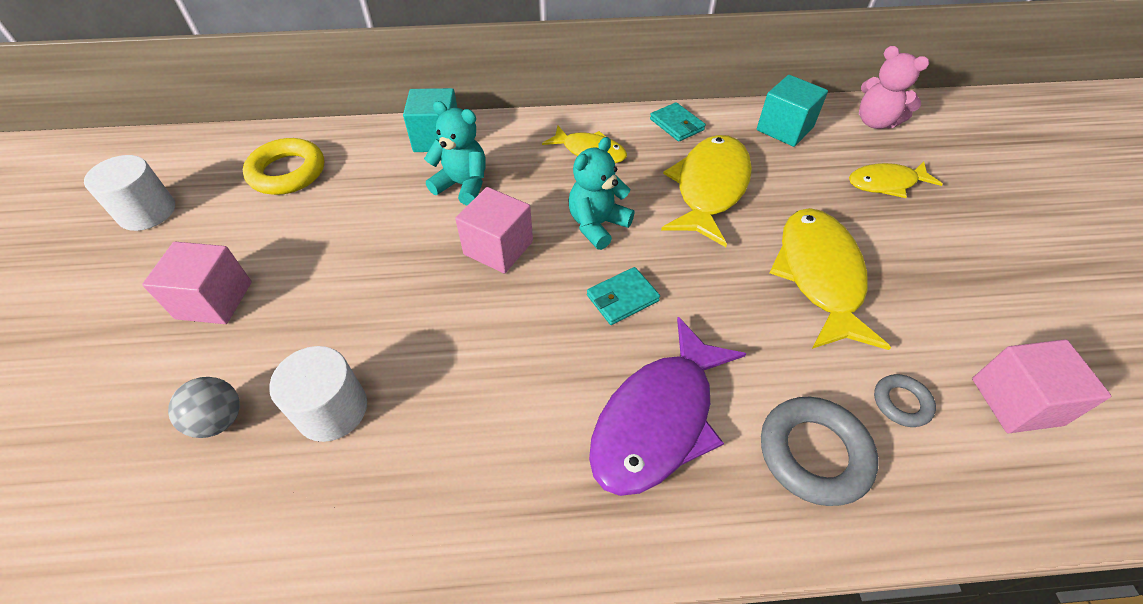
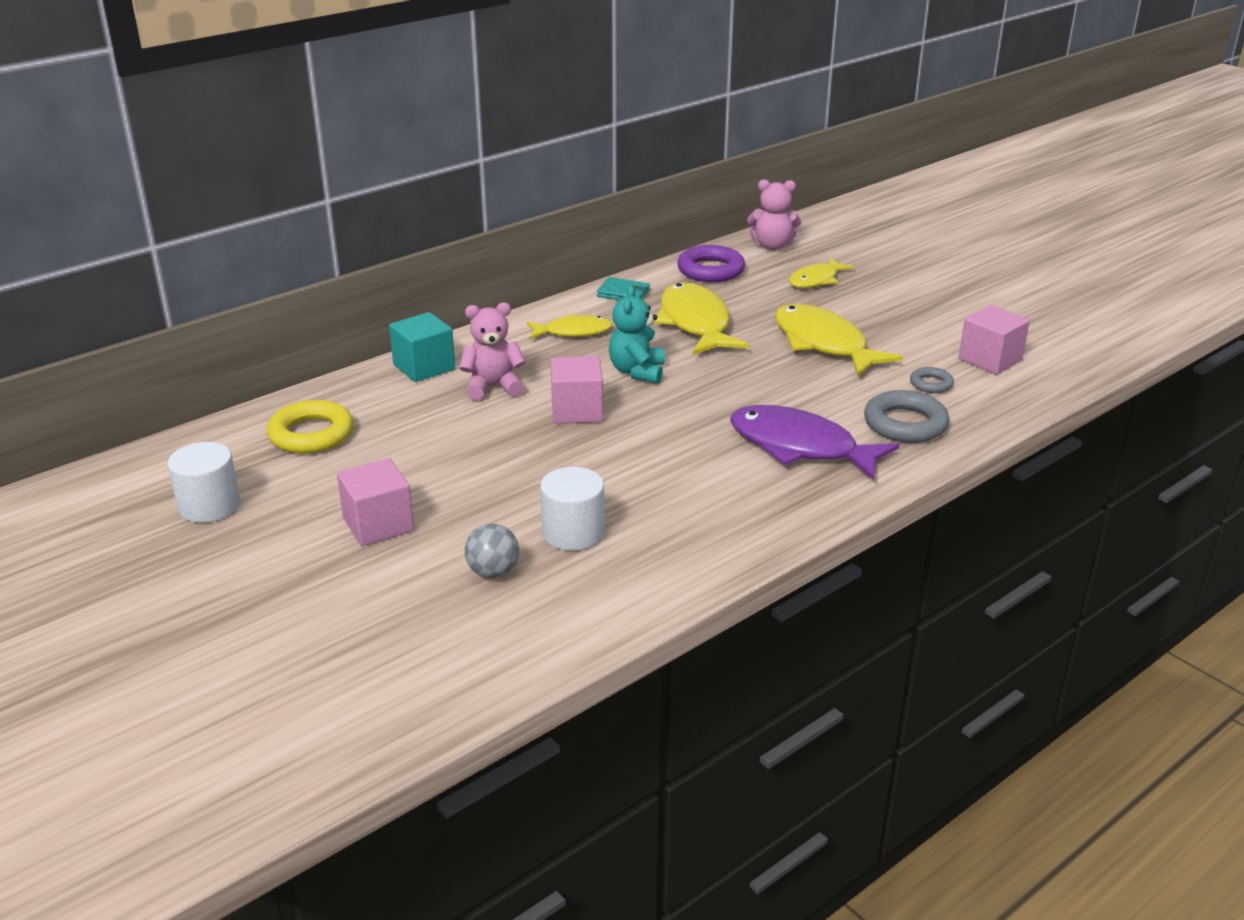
camera: 35 degrees left, 20 degrees down
turquoise teddy bear [424,101,486,205] -> pink teddy bear [459,302,526,401]
turquoise wallet [587,267,660,325] -> none
purple fish [589,317,746,496] -> purple fish turned 120 degrees clockwise [730,405,899,480]
turquoise cube [757,75,828,147] -> purple ring [677,245,745,282]

